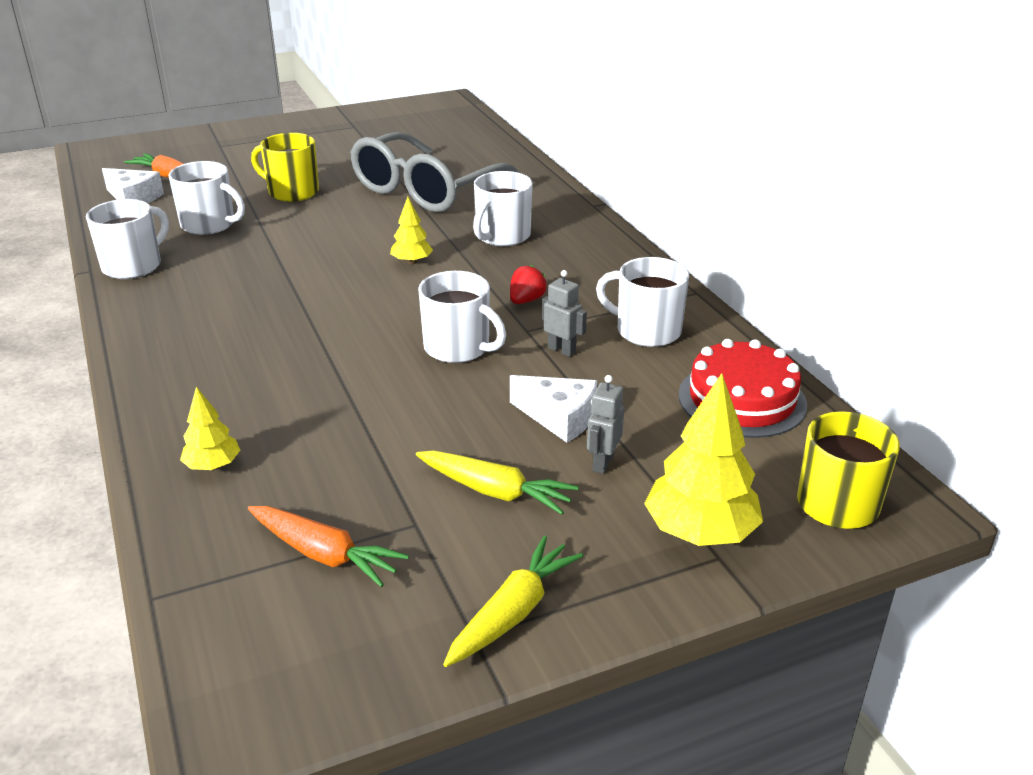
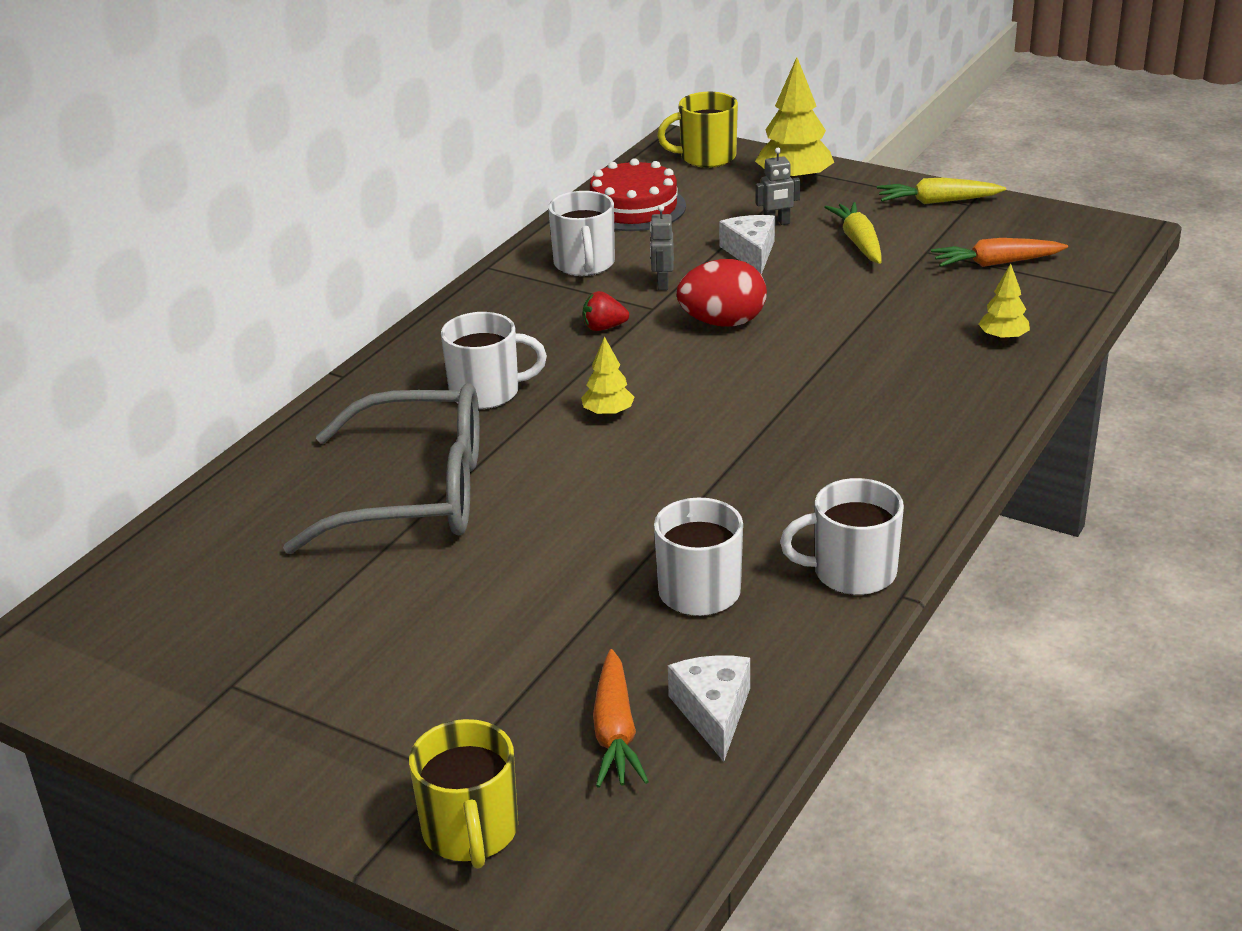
camera: 125 degrees left, 0 degrees up
orange carrot [248,506,409,587] -> orange carrot turned 90 degrees counterclockwise [931,238,1068,267]
yellow mug [251,133,319,202] -> yellow mug moved to [409,719,518,869]
white mug [418,271,506,363] -> red egg [677,259,767,327]

